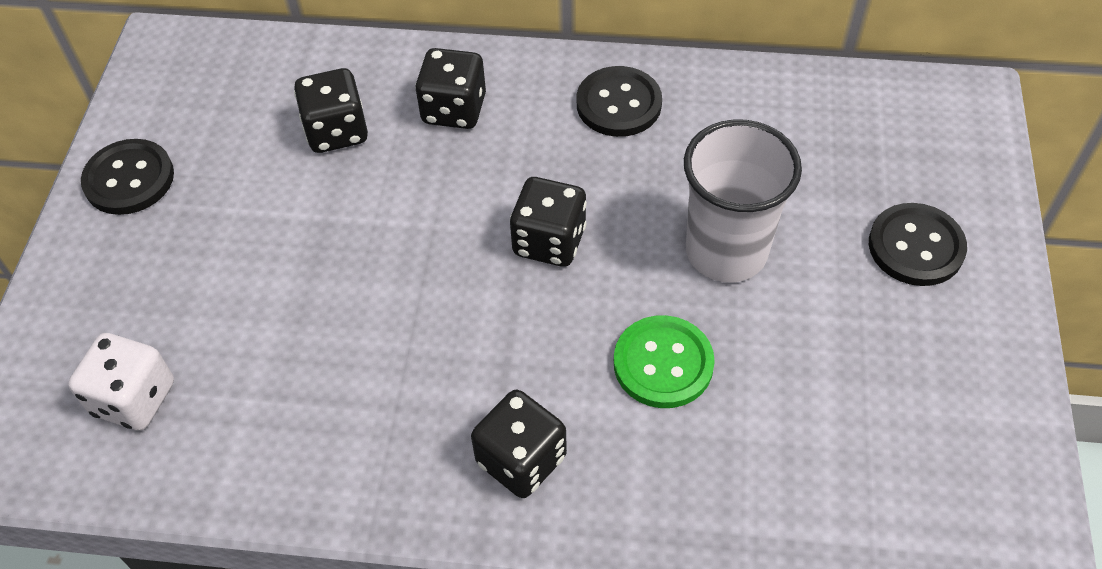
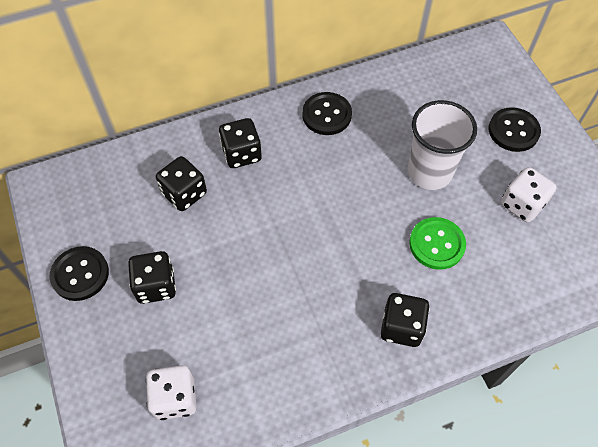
camera: 30 degrees left, 5 degrees up
black dice [510,177,587,267] -> black dice moved to [128,251,176,304]
none -> white dice [501,167,556,222]

